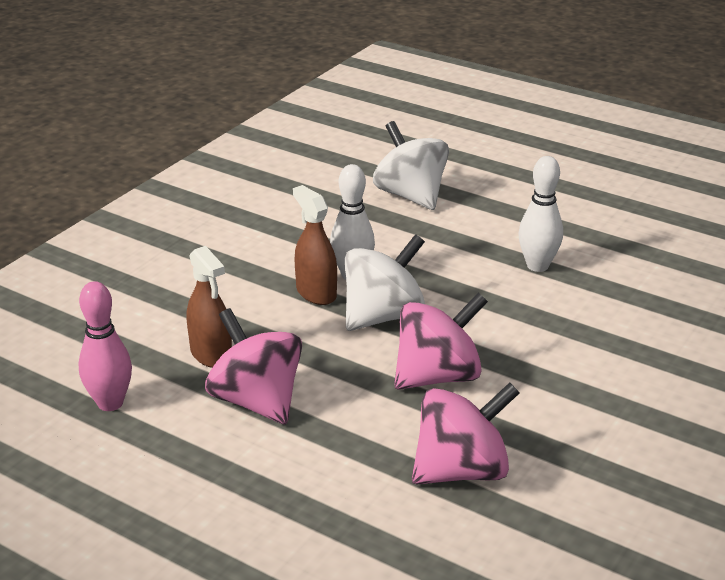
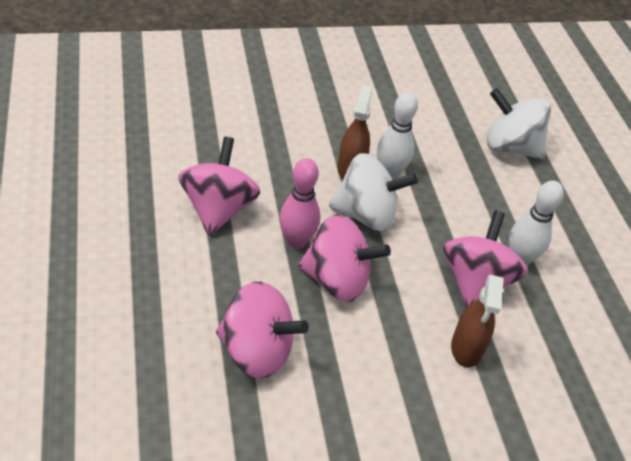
camera: 40 degrees right, 15 degrees up
pink bowling pin [78,281,132,411] -> pink bowling pin moved to [279,158,320,249]
brown spray bottle [187,246,232,368] -> brown spray bottle moved to [451,275,504,368]
white spinning top [373,121,449,210] -> white spinning top turned 75 degrees counterclockwise [486,88,551,159]
none -> pink spinning top [443,211,528,307]

